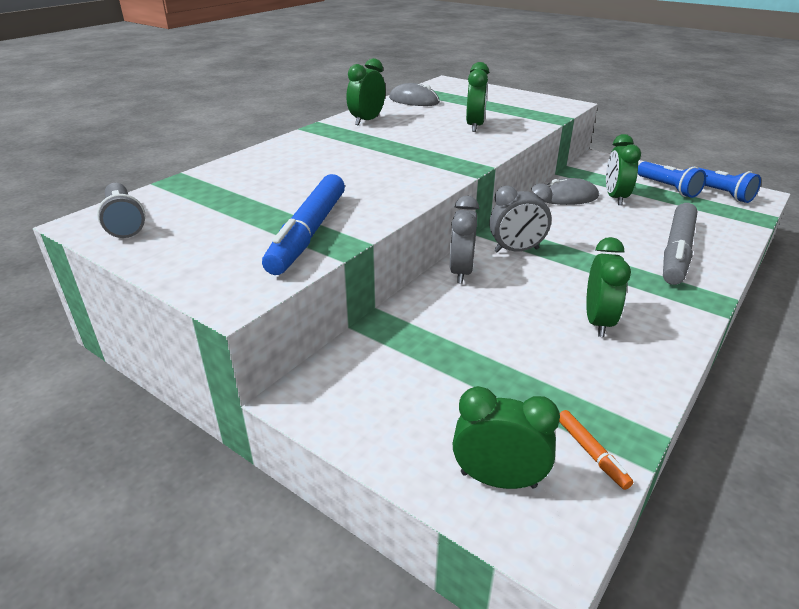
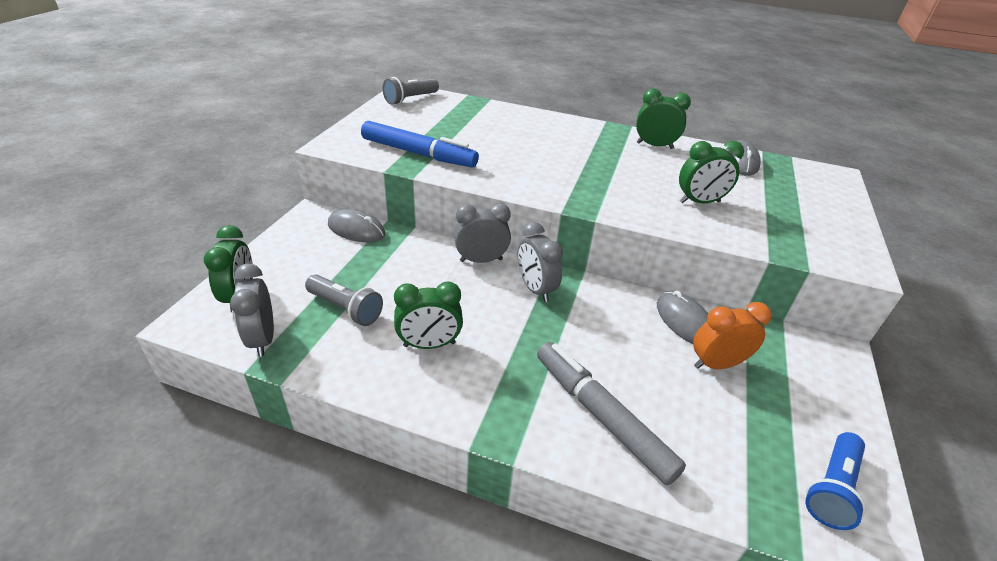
camera: 70 degrees right, 5 degrees up
blue marker [262,174,345,275] -> blue marker turned 150 degrees counterclockwise [361,121,479,167]
orange marker [559,410,633,490] -> grey clock [230,263,274,357]
green clock [606,134,641,205] -> orange clock [693,302,772,369]
blue flashlight [638,161,706,198] -> none
grey marker [663,203,697,285] -> grey marker turned 45 degrees clockwise [537,342,686,485]
none -> grey flashlight [305,274,383,326]
none -> grey mouse [328,209,385,242]

